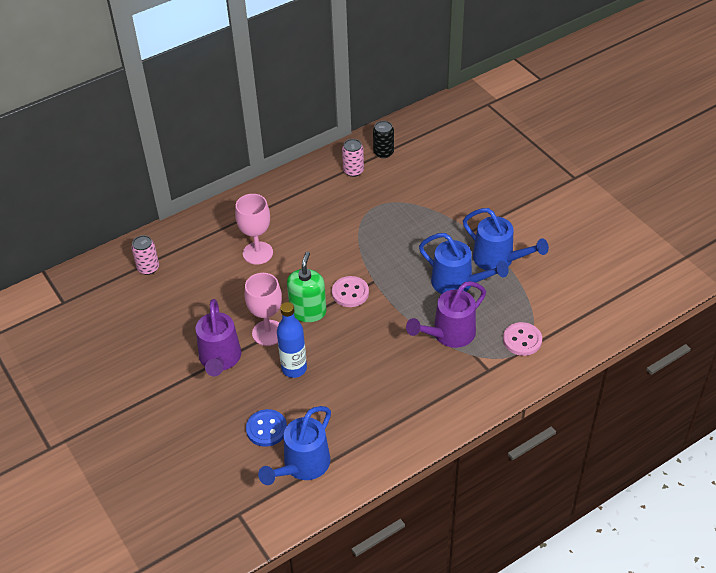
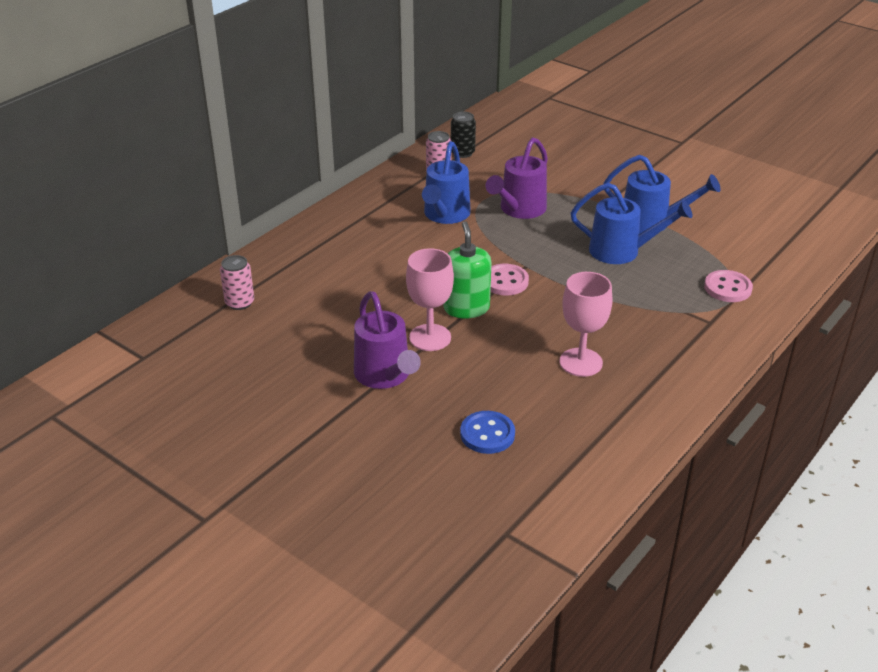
camera: 20 degrees left, 10 degrees down
pink goblet [235,194,273,265] -> pink goblet moved to [559,272,612,377]
blue watering can [258,406,331,485] -> blue watering can moved to [422,141,471,224]
blue bottle [277,302,307,378] -> none
purple watering can [406,281,486,348] -> purple watering can moved to [486,137,548,219]

